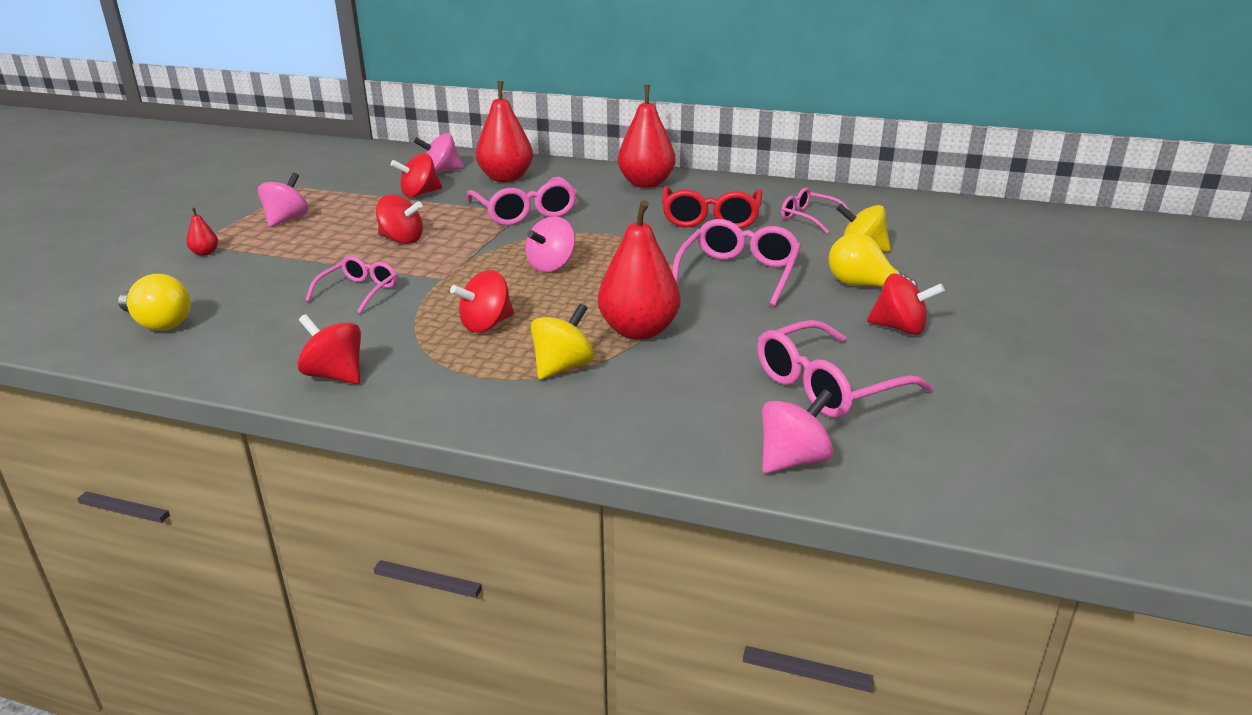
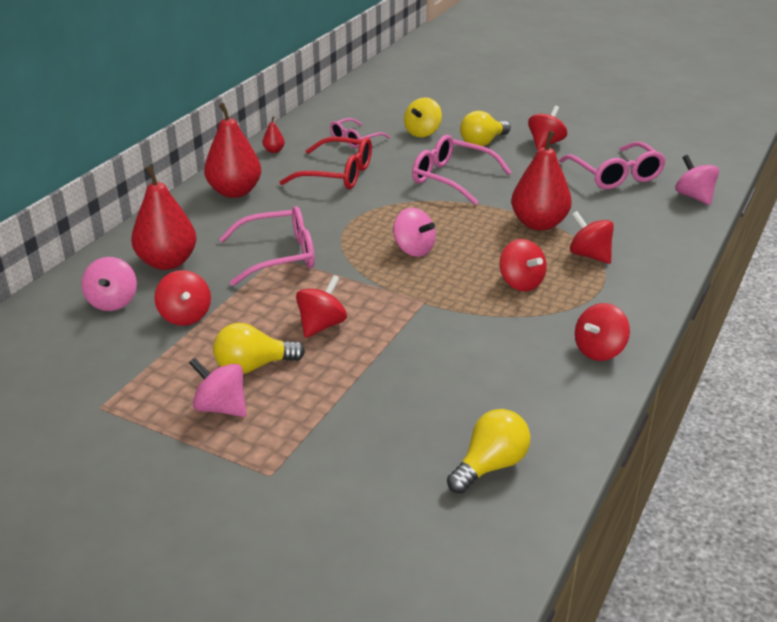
camera: 80 degrees left, 5 degrees up
red pear [186,207,218,256] -> red pear moved to [262,116,285,153]
pink glasses [305,256,397,314] -> none
yellow spinning top [531,303,594,380] -> red spinning top [570,211,614,264]
none -> yellow light bulb [213,323,305,374]

